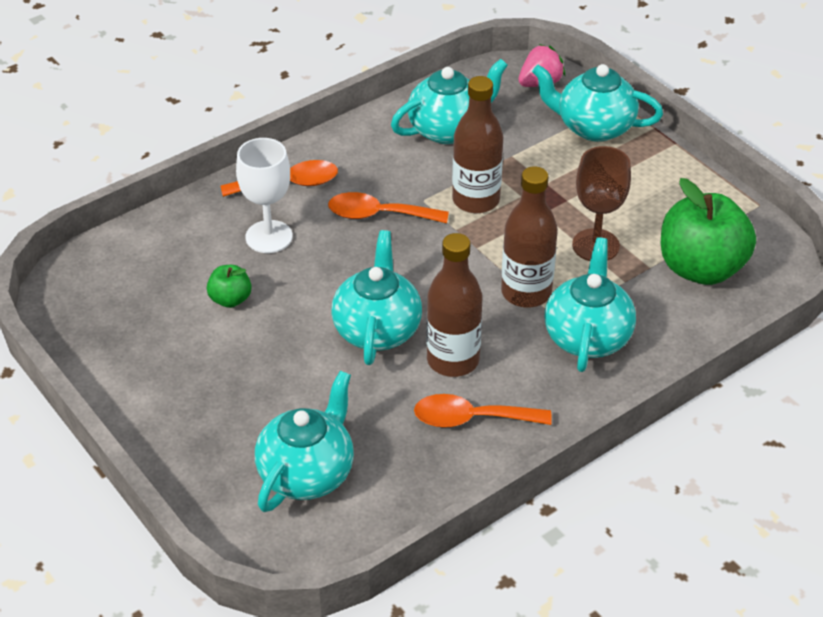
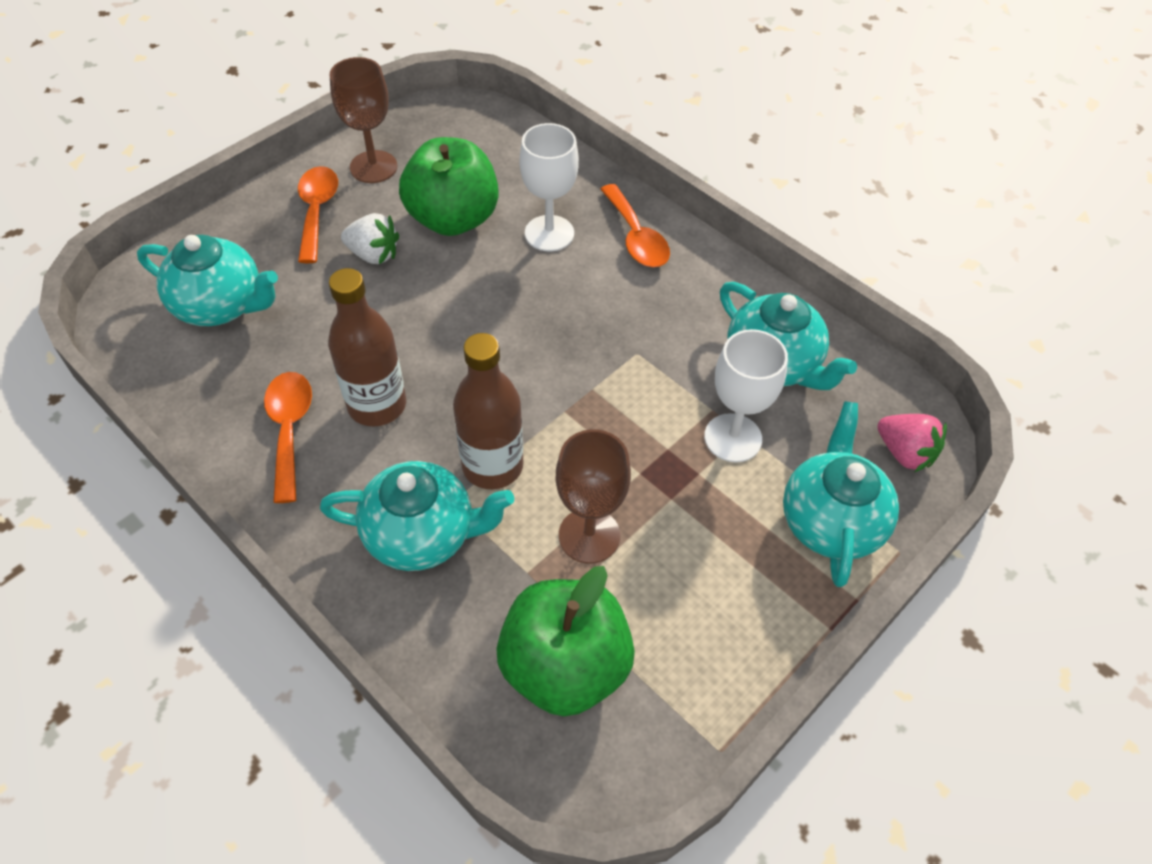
camera: 80 degrees right, 10 degrees up
green apple [207,265,252,308] -> green apple [399,137,499,236], size x2.15
orange spoon [328,192,449,223] -> orange spoon moved to [298,166,338,263]
turquoise teapot [331,230,422,365] -> none
brown bottle [452,76,503,213] -> none
none -> brown goblet [330,57,397,183]
none -> white strawberry [341,213,399,264]
none -> white goblet [704,329,788,462]

